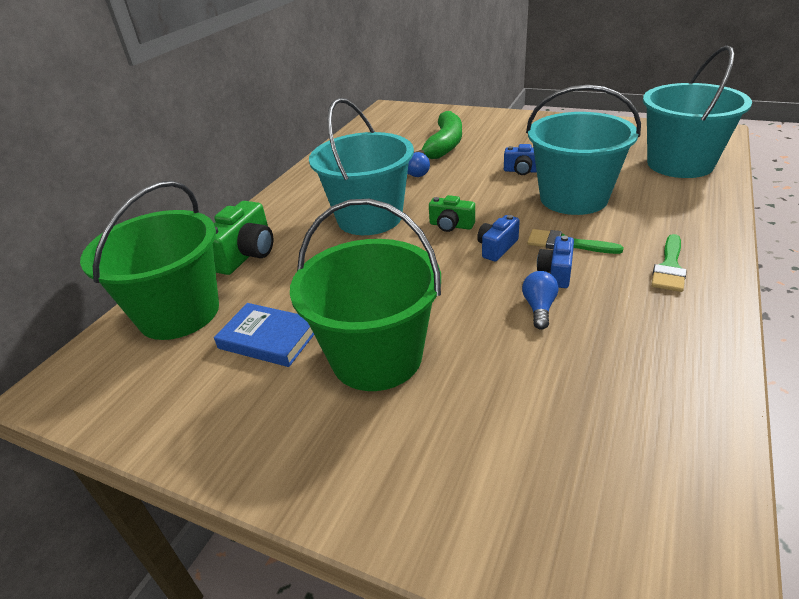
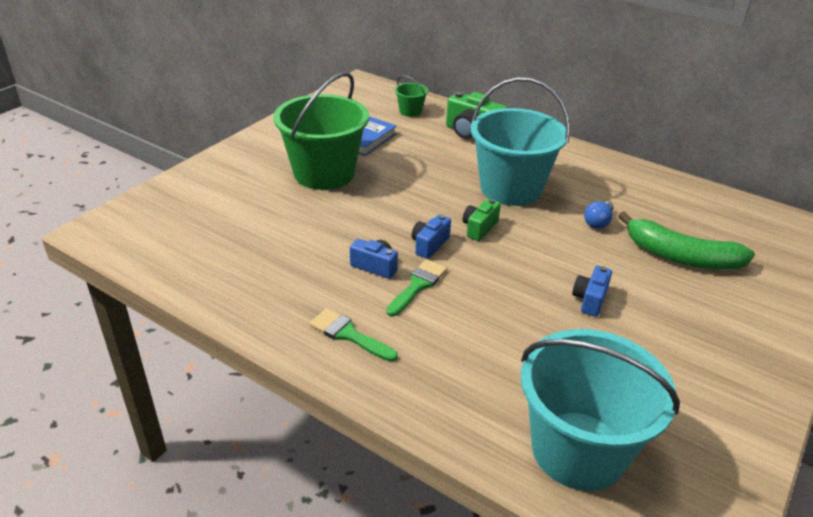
camera: 95 degrees right, 0 degrees up
green bucket [80,181,219,340] -> green bucket [395,75,428,117], size x0.42
blue camera [477,215,520,261] -> blue camera turned 105 degrees counterclockwise [412,215,451,259]
blue light bulb [522,271,558,330] -> none
turquoise bucket [526,85,641,215] -> none

